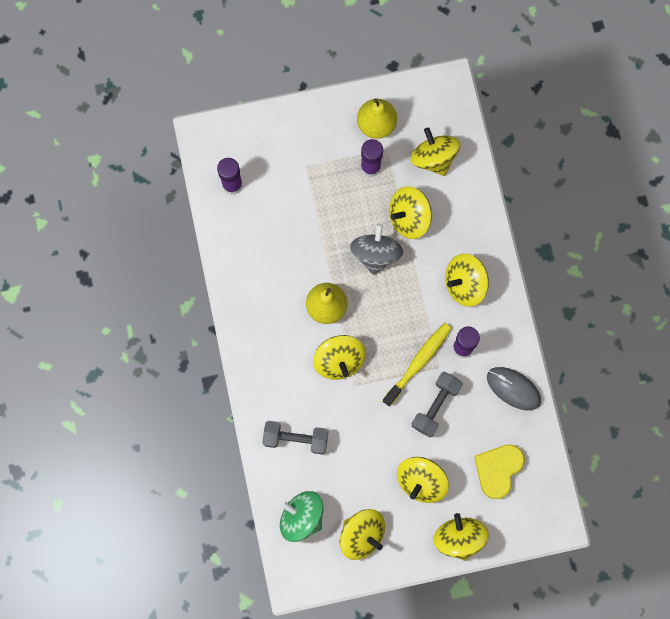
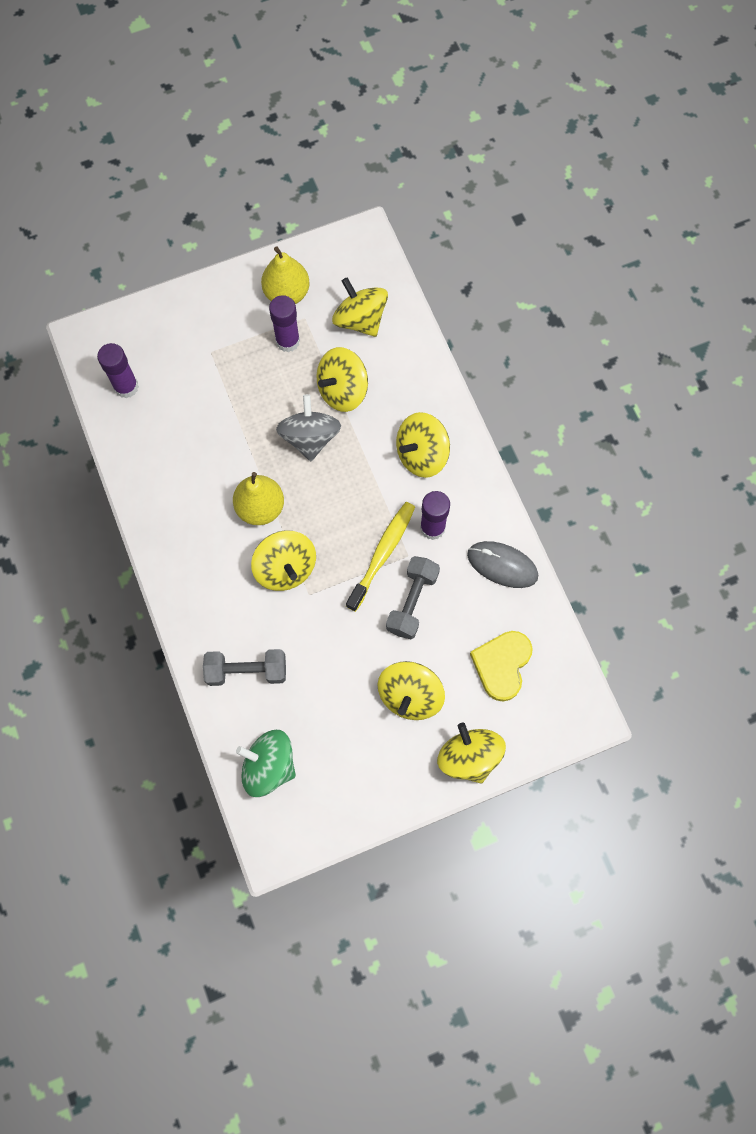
camera: 10 degrees left, 5 degrees down
yellow spinning top [340,509,385,560] -> none

